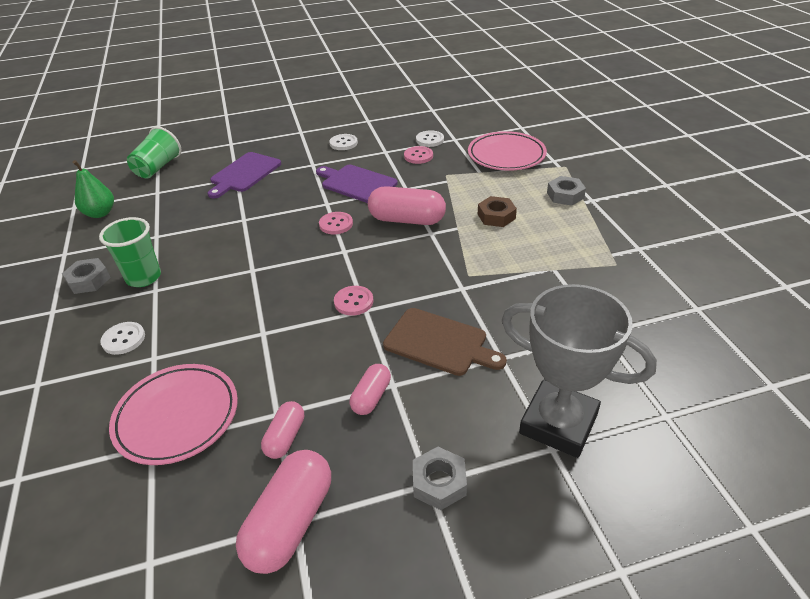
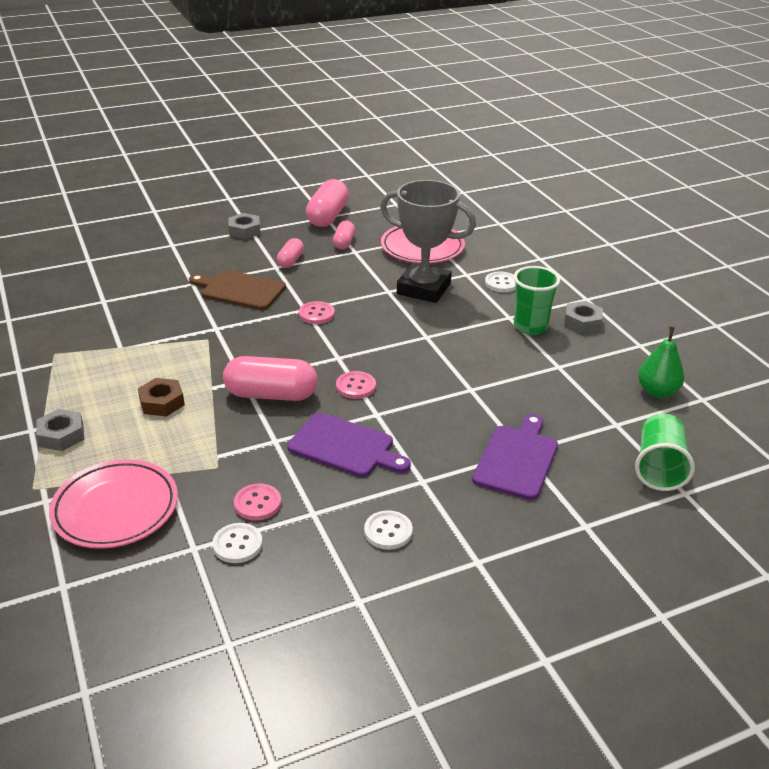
camera: 170 degrees right, 5 degrees down
grey trophy [502,284,657,458] -> grey trophy moved to [380,180,476,303]

